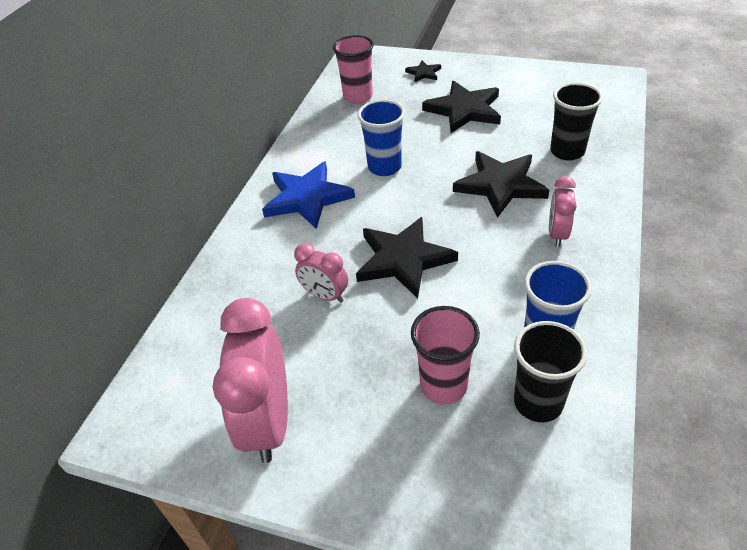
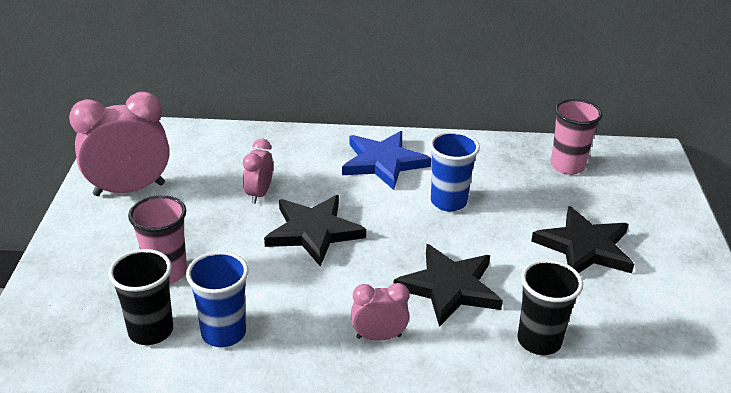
camera: 70 degrees right, 10 degrees down
black star [405,60,441,83] -> none

